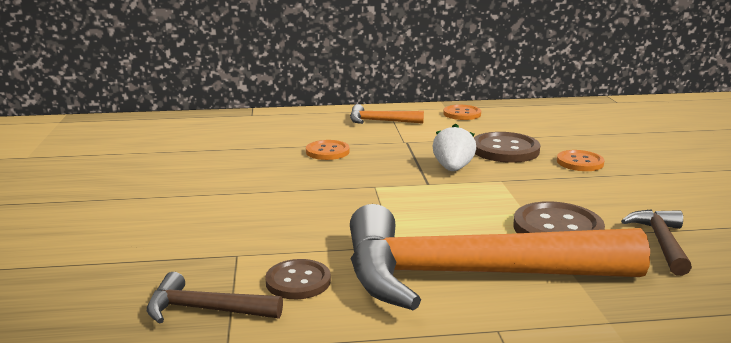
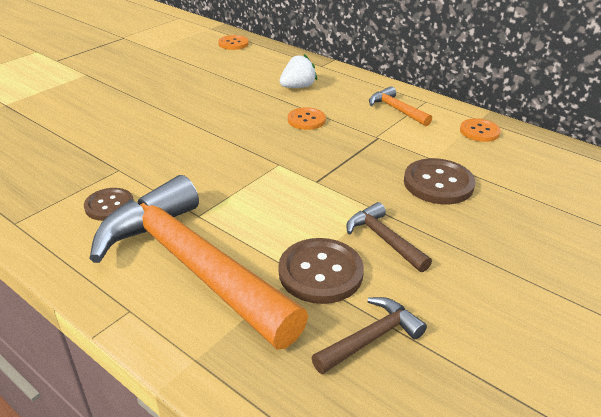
camera: 45 degrees right, 15 degrees up
brown hammer [147,272,283,324] -> brown hammer moved to [347,202,432,272]
white strawberry [432,123,476,171] -> white strawberry moved to [279,54,317,88]
orange button [557,150,605,171] -> orange button moved to [218,35,249,50]

